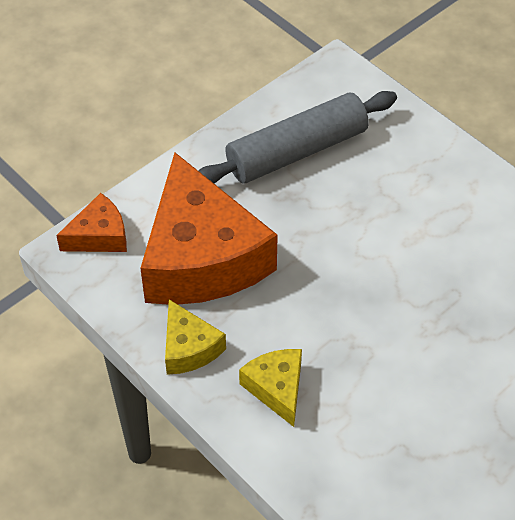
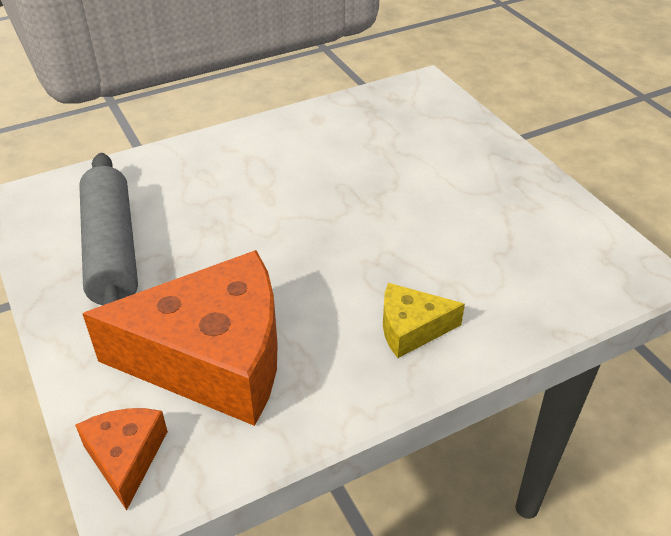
camera: 75 degrees left, 10 degrees down
yellow cheese [165,299,226,375] -> none

